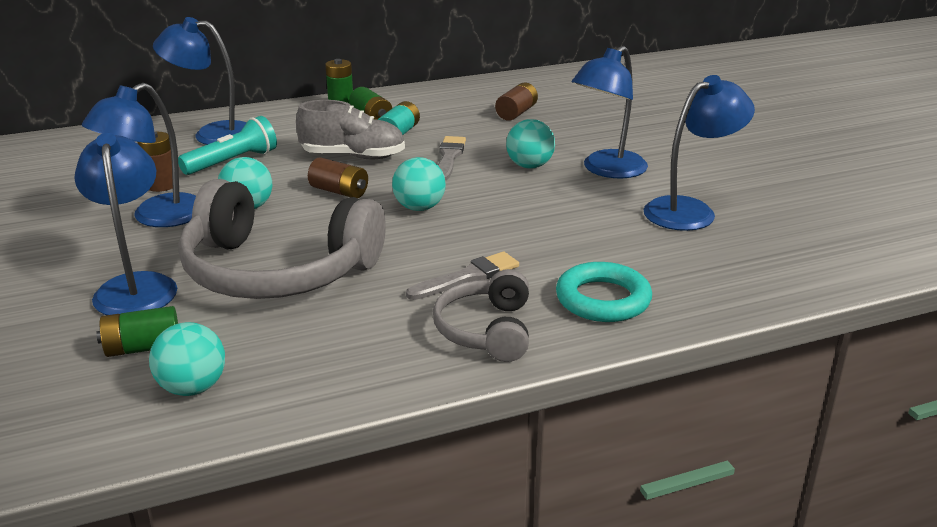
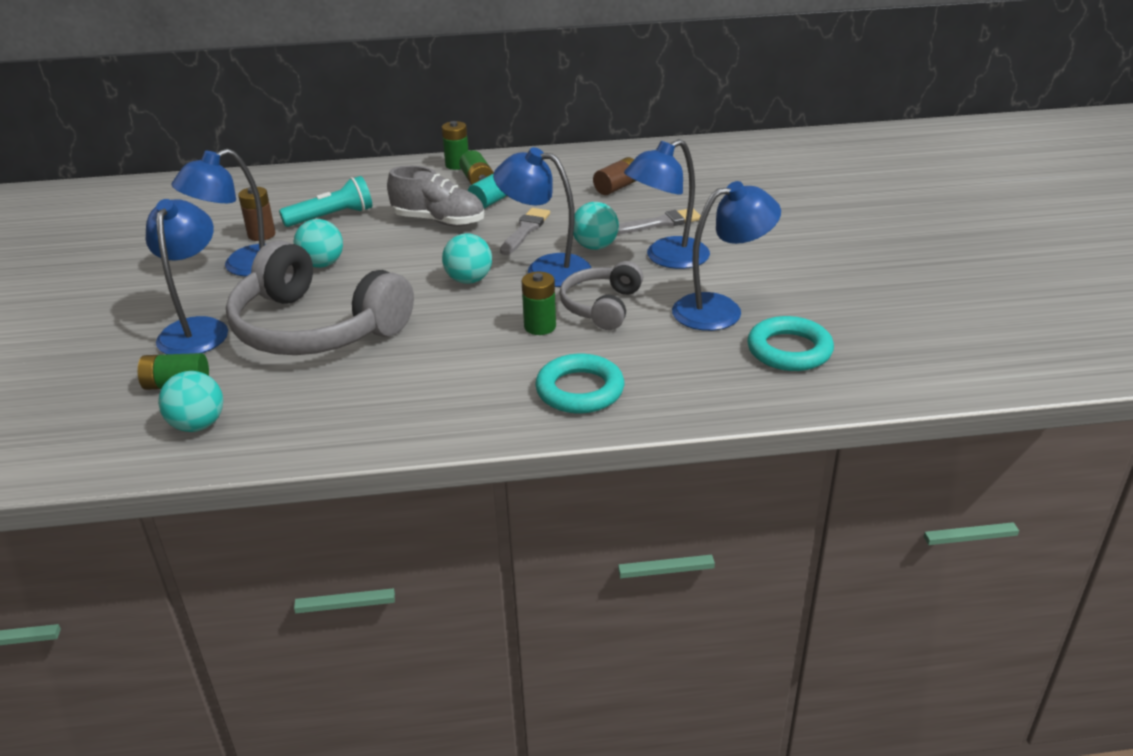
camera: 15 degrees right, 5 degrees up
blue lamp [153,17,246,145] -> blue lamp moved to [493,147,591,287]
brown battery [308,157,368,198] -> none
grey brush [406,251,519,300] -> grey brush moved to [617,208,701,234]
grey headphones [433,269,529,362] -> grey headphones moved to [559,261,643,330]
none -> green battery [522,272,556,335]
none -> turquoise ring [747,316,834,371]

